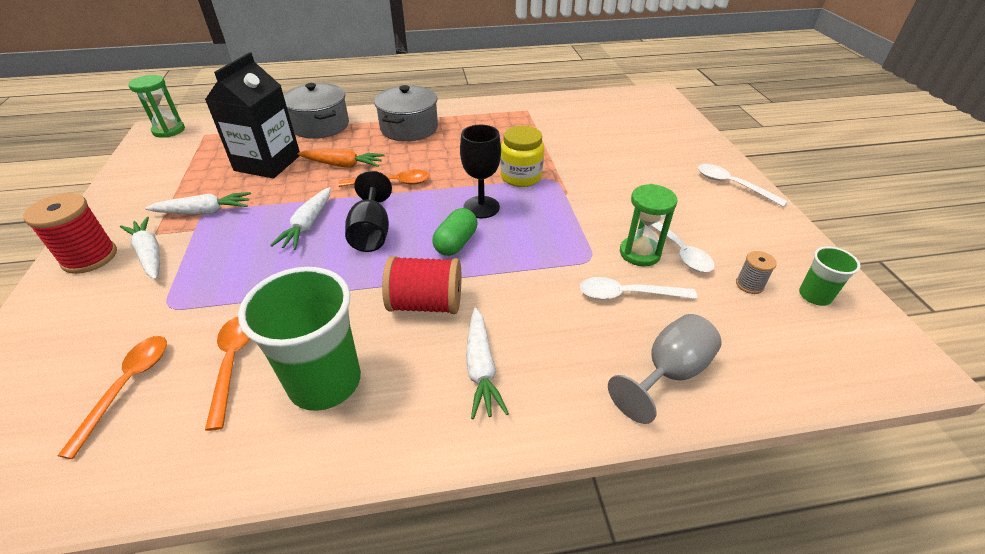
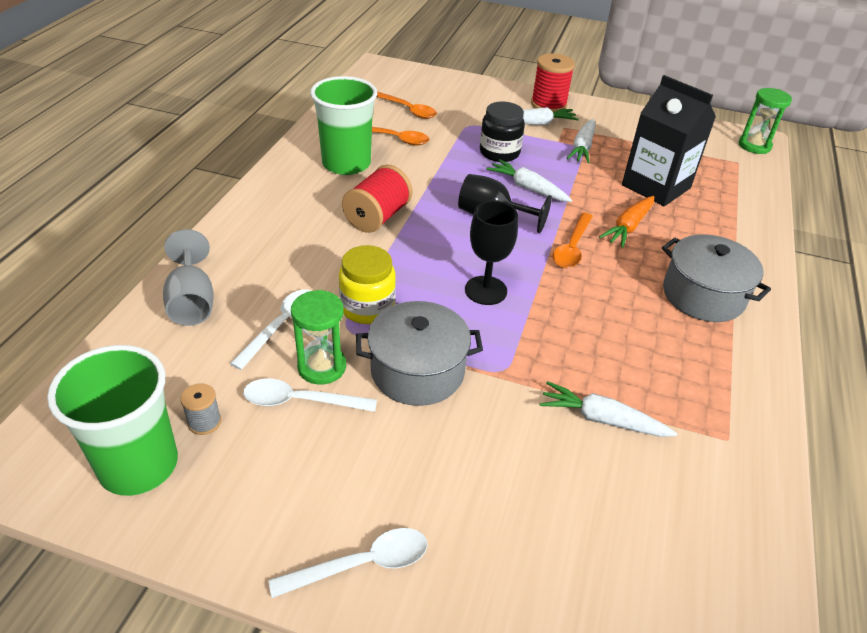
camera: 115 degrees right, 0 degrees up
grey pot [284,83,349,139] -> grey pot moved to [356,301,483,406]
green capsule [432,208,477,256] -> none
white carrot [466,308,509,419] -> white carrot moved to [539,381,677,437]
yellow jar [500,126,544,187] -> yellow jar moved to [339,245,396,324]
green cup [799,246,861,306] -> green cup [47,345,178,496], size x2.01
none -> black jar [480,102,525,162]

